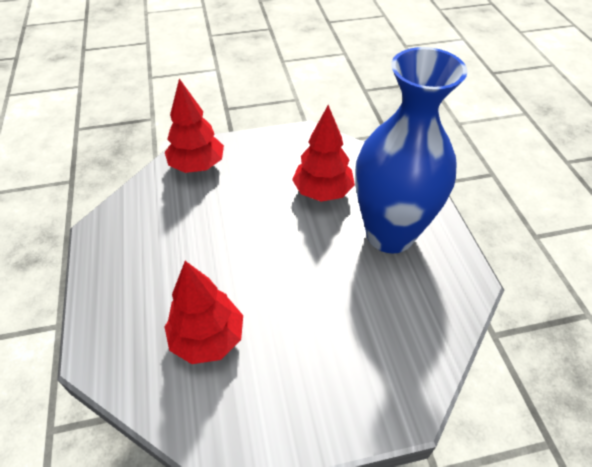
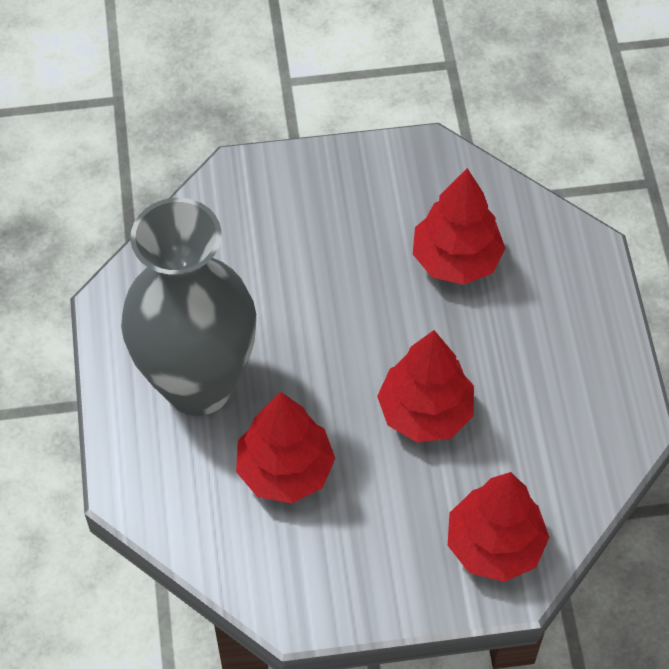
camera: 175 degrees left, 10 degrees up
blue vase [355,47,468,253] -> grey vase [121,198,256,416]
none -> red tree [377,330,474,442]

